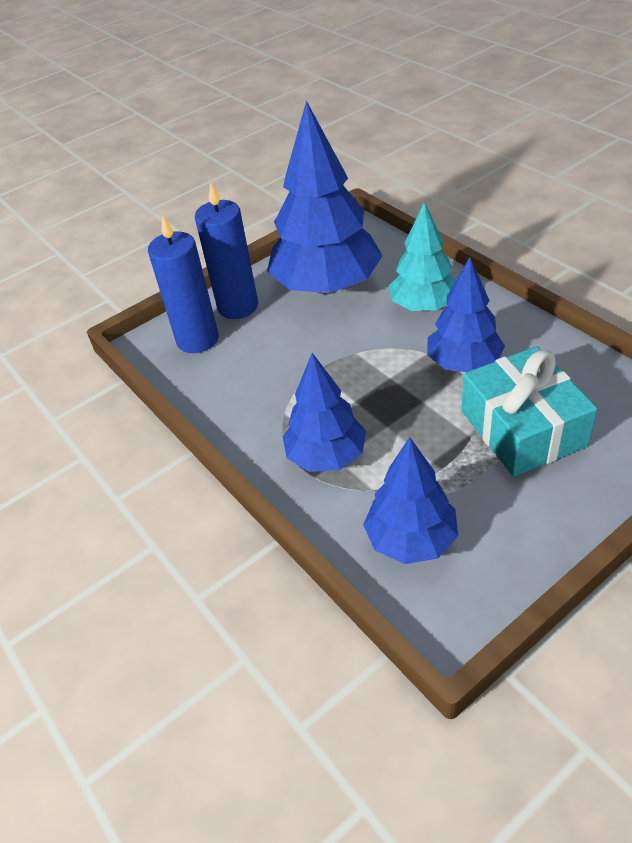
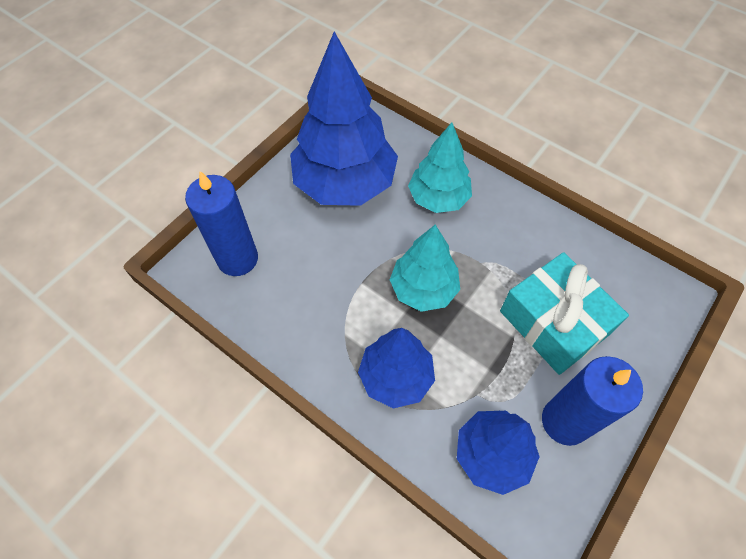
camera: 20 degrees left, 15 degrees up
blue candle [195,182,258,319] -> blue candle moved to [542,356,643,446]
blue tree [427,257,505,372] -> none
none -> turquoise tree [390,225,460,312]

